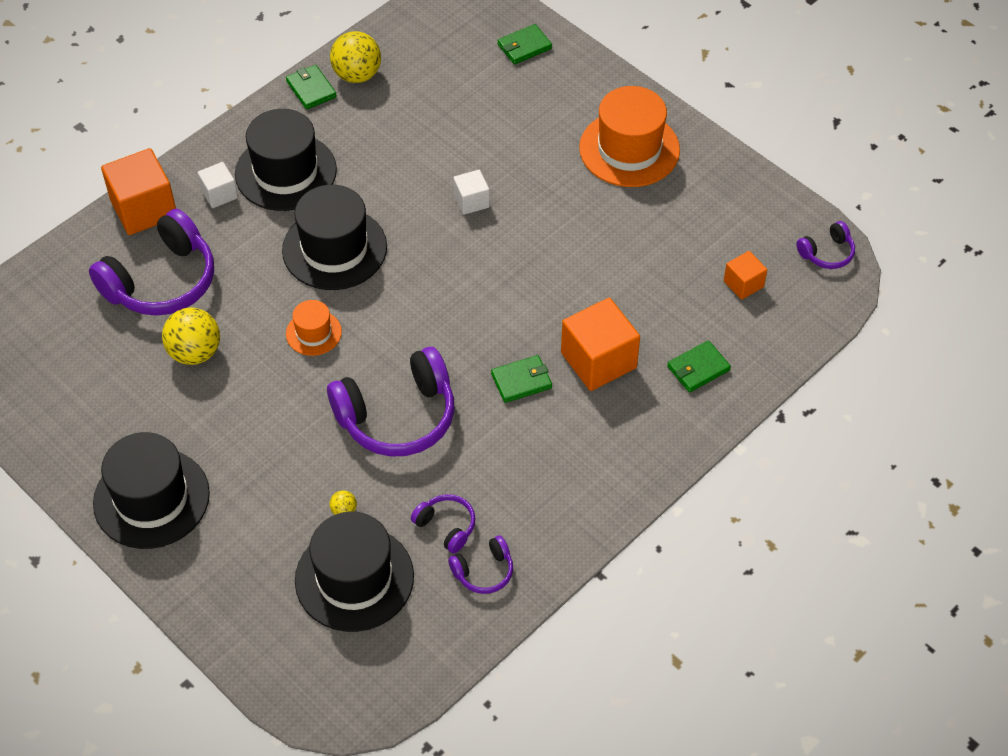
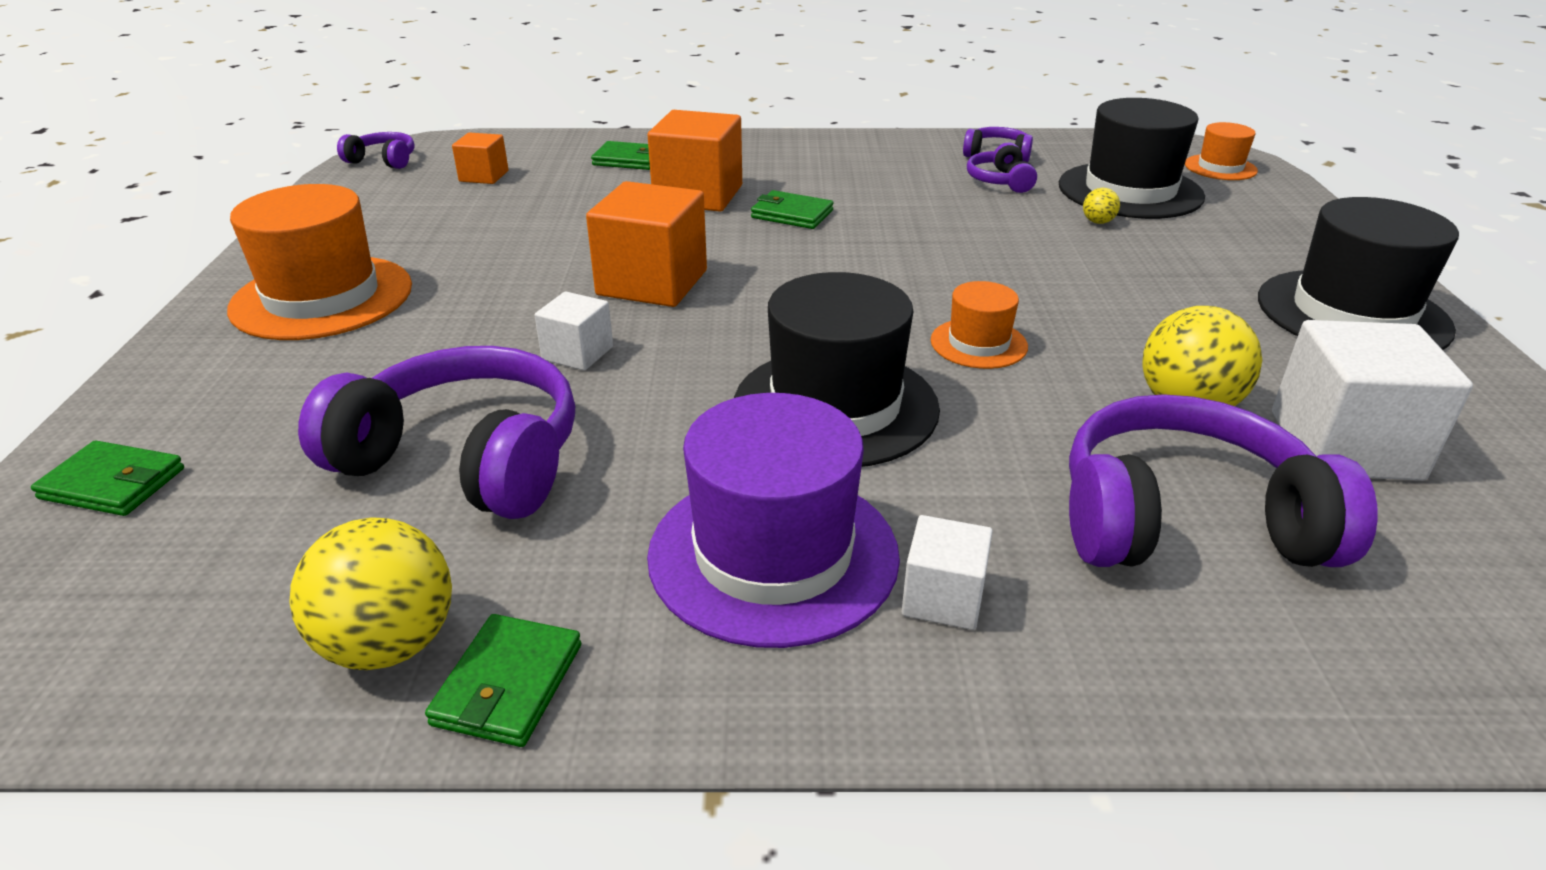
camera: 135 degrees left, 20 degrees down
orange cube [101,148,176,235] -> orange cube moved to [586,181,707,307]
black hat [235,109,337,211] -> purple hat [647,393,900,648]
purple headphones [327,347,454,457] -> purple headphones moved to [298,346,575,519]
none -> orange hat [1185,122,1258,180]
none -> white cube [1272,320,1473,481]

